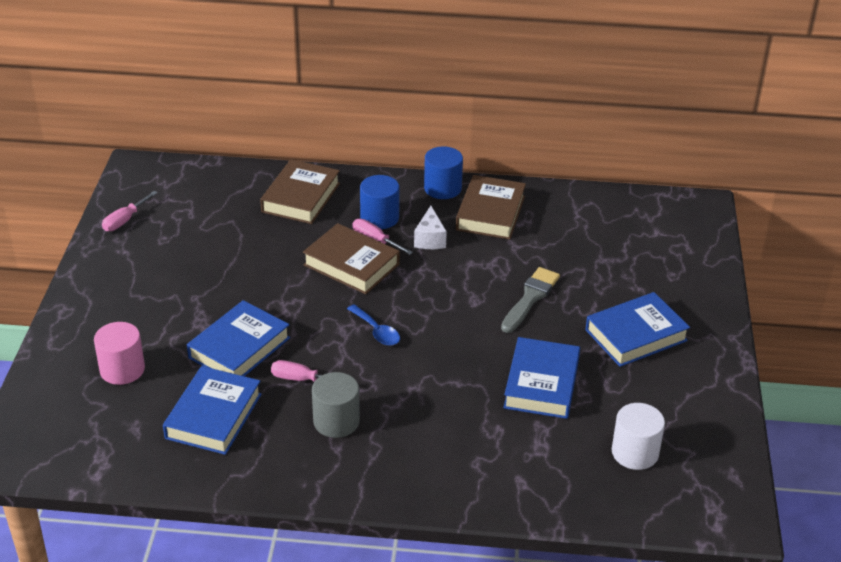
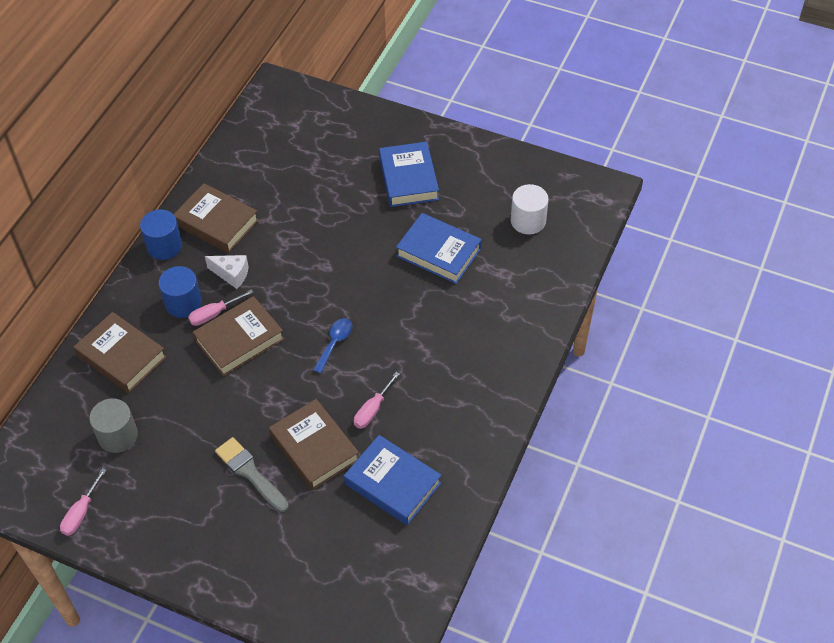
camera: 70 degrees left, 15 degrees up
pink cylinder [94,322,145,385] -> none
pink screwdriver [102,191,158,232] -> pink screwdriver turned 60 degrees clockwise [60,468,106,536]
blue book [187,300,290,376] -> brown book [269,399,359,490]
grey cylinder [312,372,360,438] -> grey cylinder moved to [89,398,138,453]
blue spoon [347,304,400,346] -> blue spoon turned 45 degrees counterclockwise [313,318,352,373]
grey brush [501,267,560,333] -> grey brush moved to [215,437,289,512]

